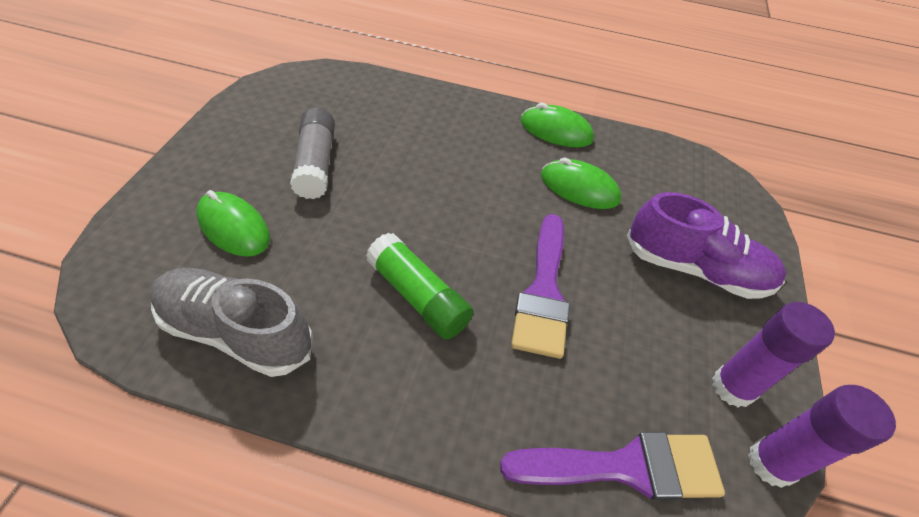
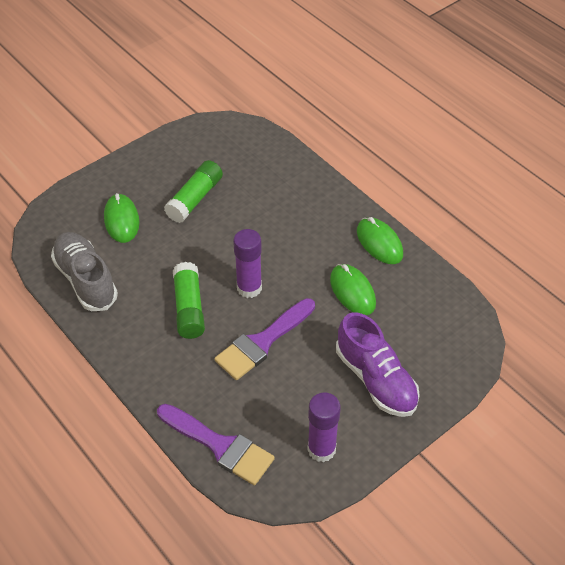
camera: 40 degrees right, 0 degrees up
grey glue stick [290,108,335,199] -> green glue stick [164,160,223,223]
purple glue stick [748,385,896,488] -> purple glue stick moved to [233,229,262,298]

